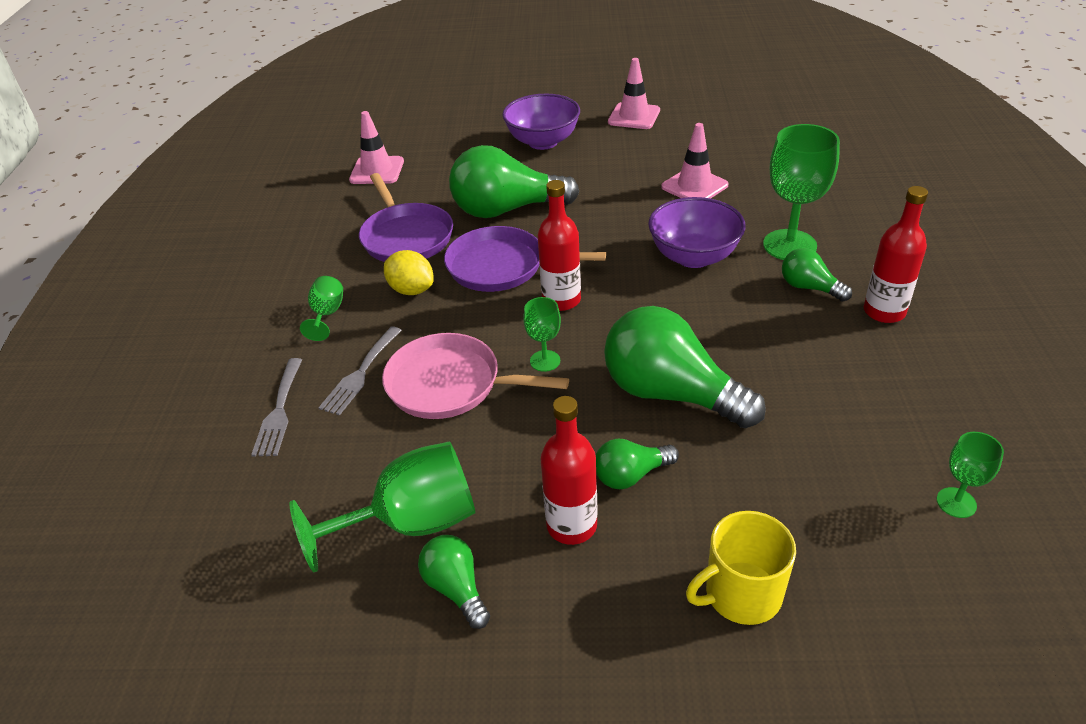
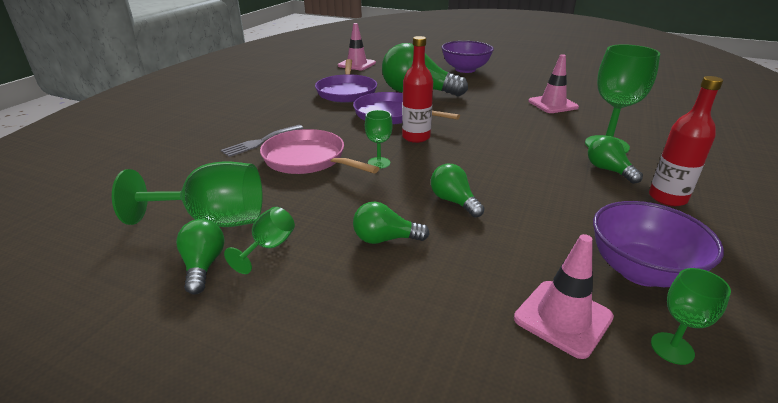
camera: 20 degrees right, 10 degrees down
grey fork [251,358,302,457] -> none
green goblet [300,276,343,341] -> green goblet moved to [224,207,295,274]
yellow lemon [384,250,434,295] -> none
red bottle [541,396,598,545] -> none
green light bulb [604,306,766,428] -> green light bulb [431,164,485,218], size x0.50
pink traffic cone [608,58,660,129] -> pink traffic cone moved to [514,234,614,359]
purple bowl [648,197,746,268] -> purple bowl moved to [593,201,724,287]
yellow mug [686,511,796,625] -> none

